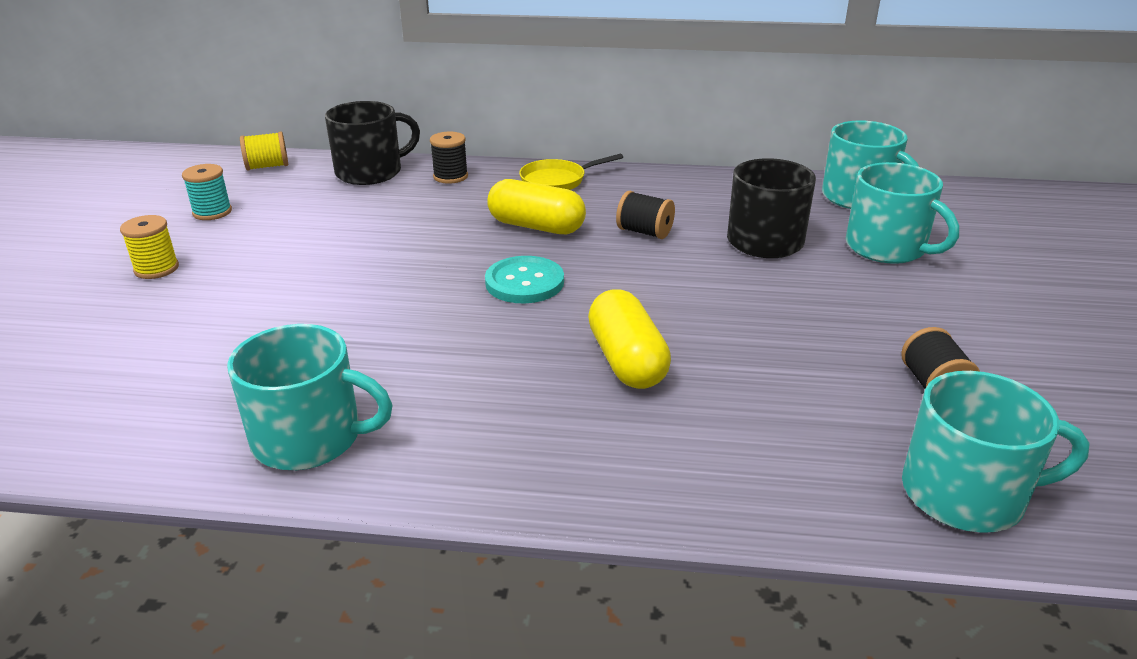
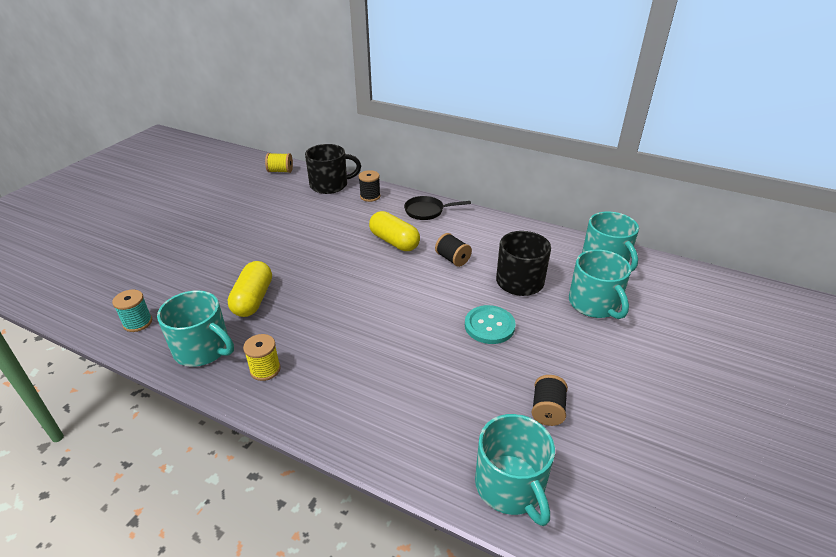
camera: 20 degrees right, 5 degrees up
yellow spool [120,215,179,279] -> yellow spool moved to [243,334,281,381]
turquoise spool [182,164,232,220] -> turquoise spool moved to [112,289,152,332]
turquoise button [485,256,564,303] -> turquoise button moved to [465,305,516,344]
yellow pan [519,154,623,190] -> black pan [404,196,471,220]
yellow capsule [588,289,671,389] -> yellow capsule moved to [228,261,272,317]
turquoise mug [902,371,1090,533] -> turquoise mug turned 45 degrees clockwise [475,414,555,526]

